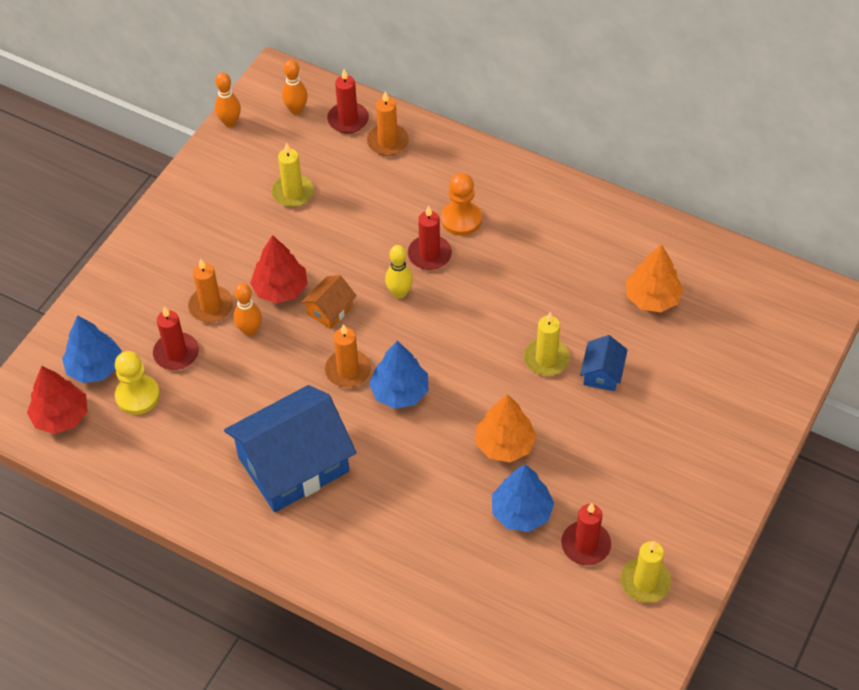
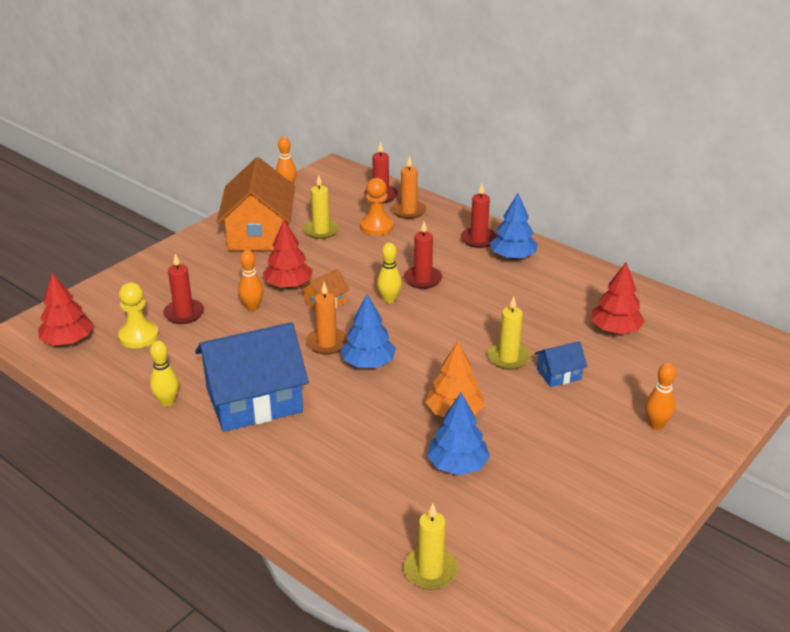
camera: 10 degrees right, 20 degrees down
blue tree [62,315,121,383] -> blue tree moved to [490,193,538,260]
orange candle [188,259,233,322] -> none
orange bowling pin [282,60,308,115] -> orange bowling pin moved to [645,363,676,430]
orange pawn [441,173,482,236] -> orange pawn moved to [360,178,394,236]
red candle [561,503,611,565] -> red candle moved to [461,184,497,248]
blue house [580,335,628,391] -> blue house turned 45 degrees clockwise [535,341,588,387]
yellow candle [620,541,671,603] -> yellow candle moved to [403,503,458,590]
orange tree [626,244,683,312] -> red tree [591,262,645,334]
none -> yellow bowling pin [150,341,179,407]
none -> orange house [217,157,295,251]

